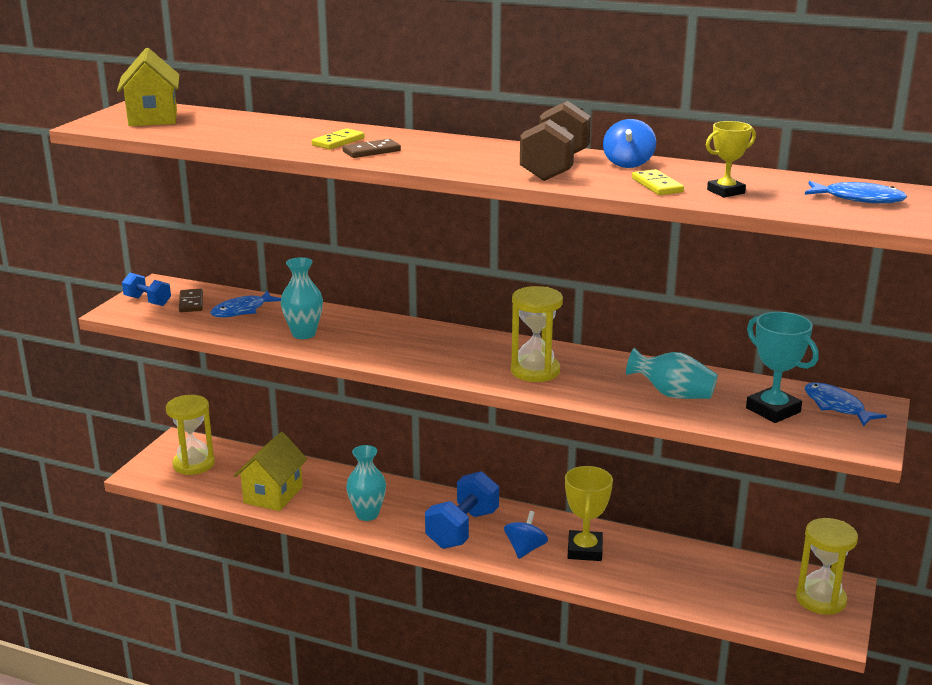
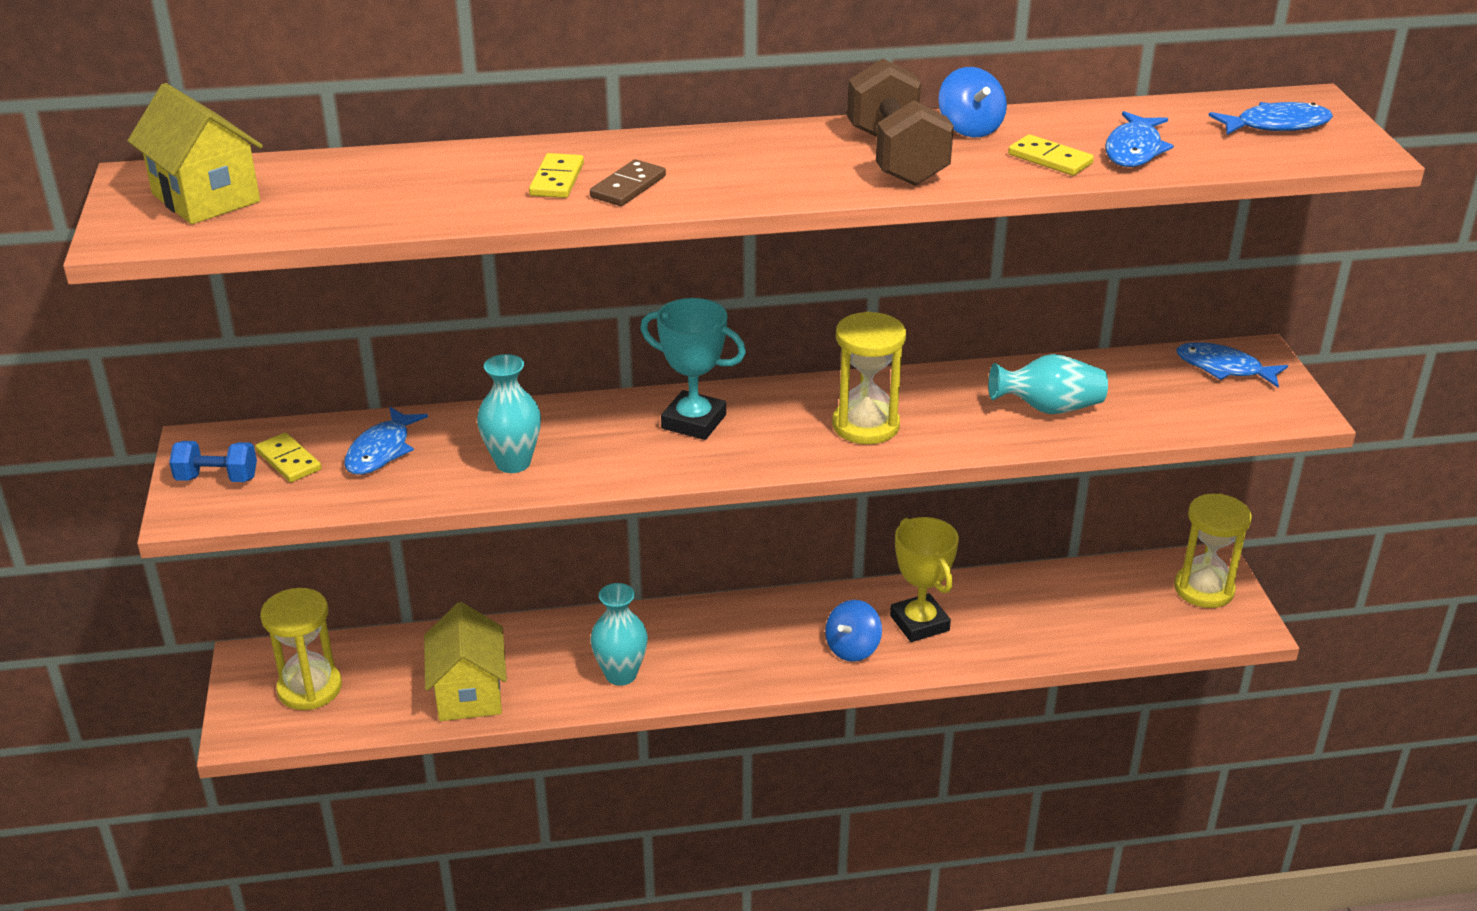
camera: 30 degrees left, 10 degrees up
brown domino [179,289,203,312] -> yellow domino [255,432,321,482]
blue dumbbell [425,471,499,549] -> none
blue spinning top [504,511,548,559] -> blue spinning top turned 135 degrees counterclockwise [825,600,882,662]
yellow trophy [706,121,756,197] -> blue fish [1105,111,1174,167]
turquoise trophy [746,312,819,423] -> turquoise trophy moved to [640,298,746,440]

